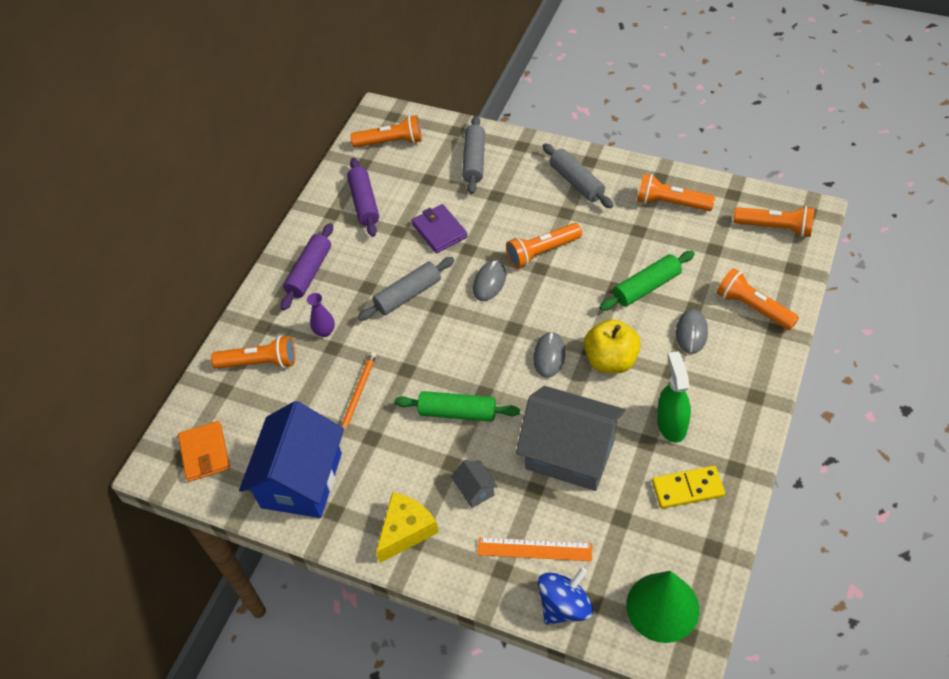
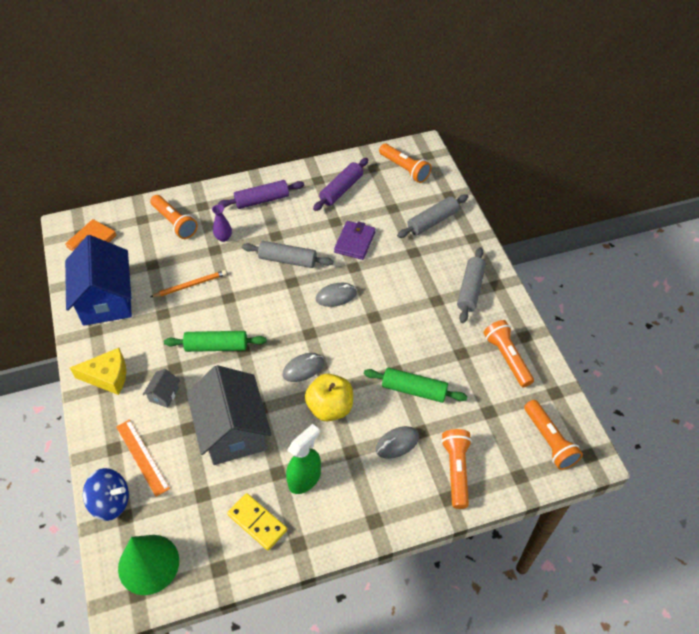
camera: 45 degrees right, 0 degrees up
blue house [239,401,344,518] -> blue house turned 75 degrees counterclockwise [65,235,132,326]
green rolling pin [395,391,520,422] -> green rolling pin turned 60 degrees counterclockwise [164,331,267,352]
orange flashlight [506,223,582,269] -> none

